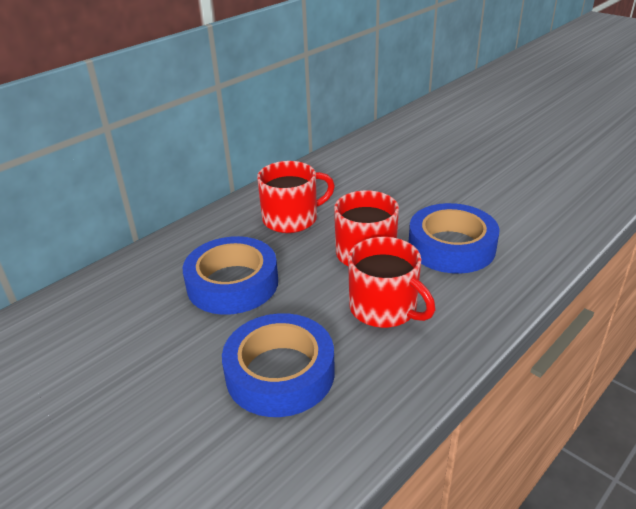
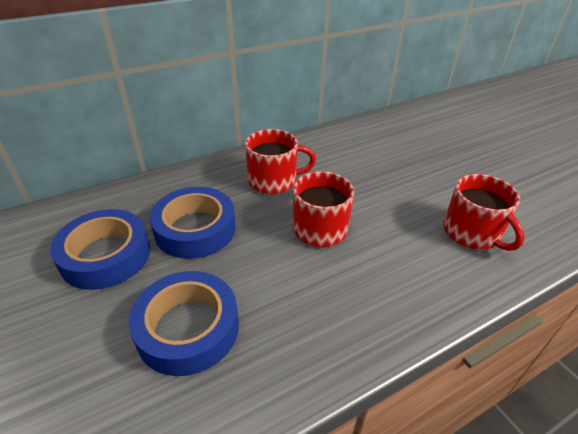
camera: 15 degrees right, 5 degrees up
red mug [348,237,435,328] -> red mug moved to [443,174,525,251]
blue tape [409,203,500,274] -> blue tape moved to [50,209,150,290]

